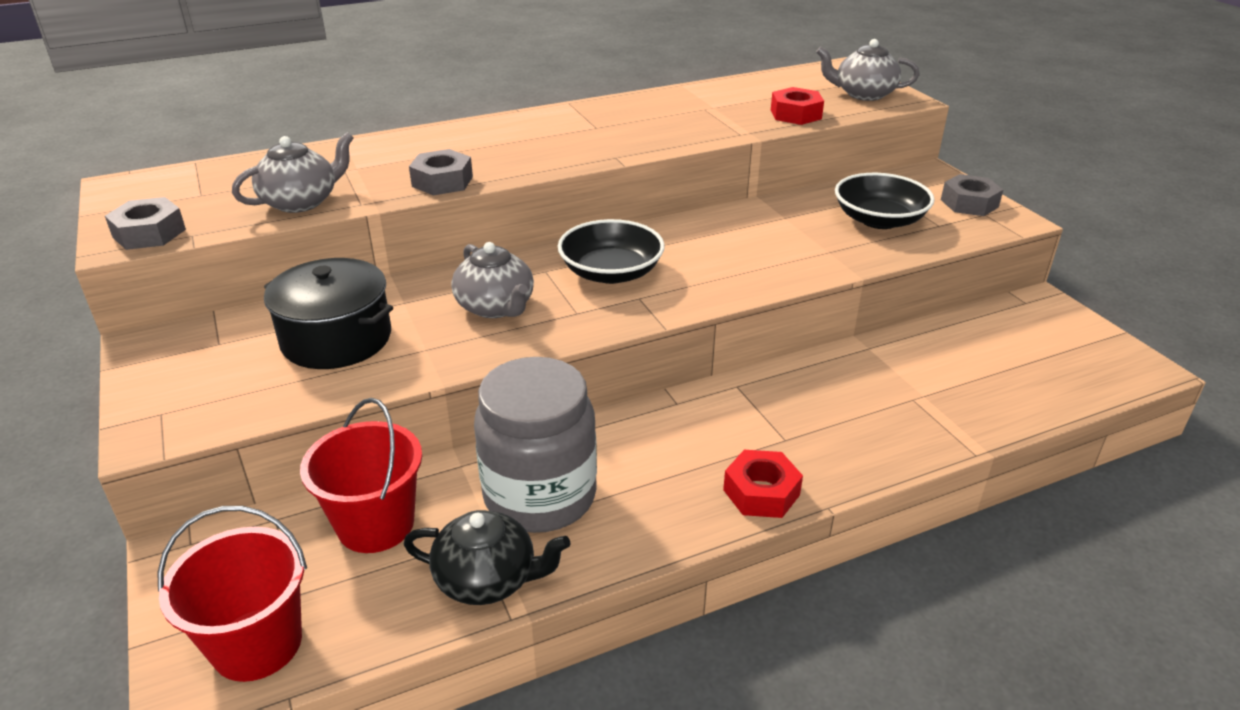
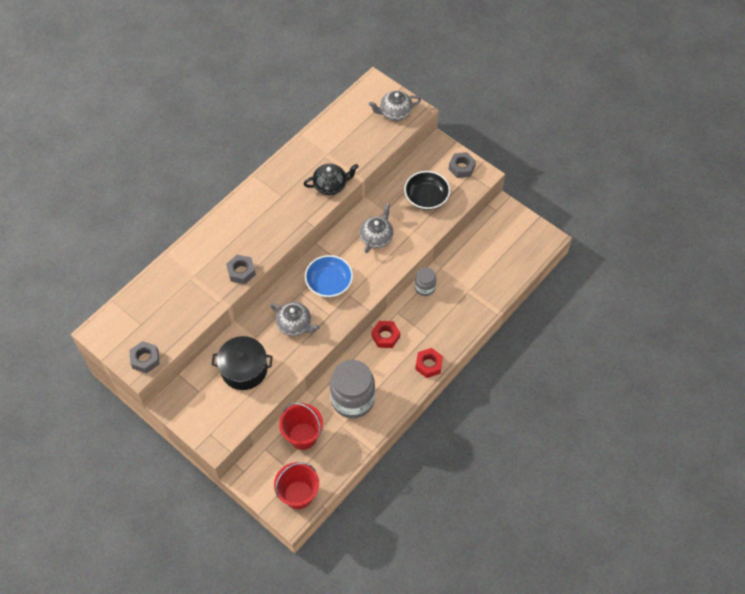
camera: 25 degrees left, 25 degrees up
grey teapot [232,132,354,213] -> grey teapot moved to [359,203,394,253]
black teapot [404,510,571,605] -> black teapot moved to [304,164,359,195]
black bowl [558,219,665,284] -> blue bowl [305,255,353,297]
red nut [771,87,824,125] -> red nut moved to [371,321,400,348]
none -> grey jar [415,267,436,296]

